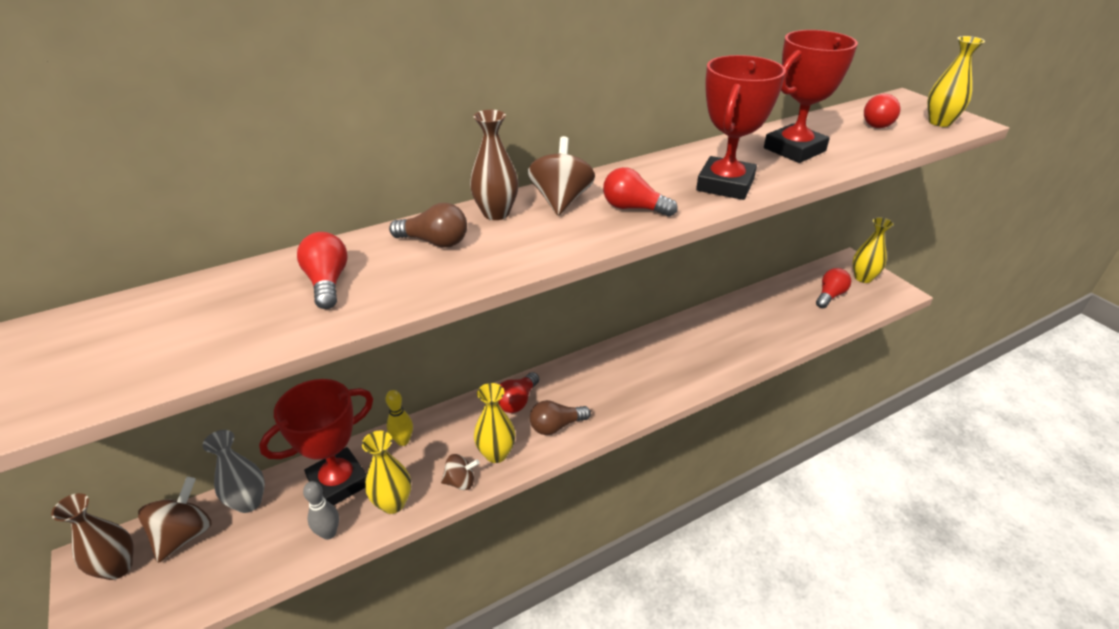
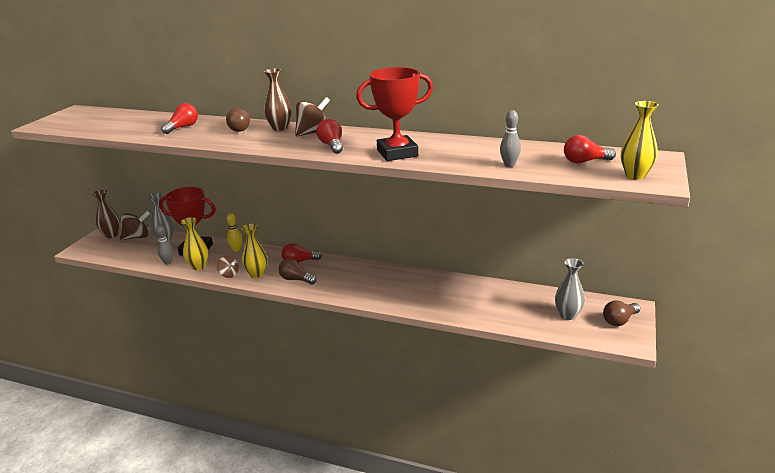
camera: 50 degrees right, 10 degrees down
red trophy [764,30,858,163] -> none
red light bulb [816,268,851,308] -> grey vase [555,258,585,320]
yellow vase [852,217,894,283] -> brown light bulb [603,300,640,326]
none -> grey bowling pin [500,110,521,167]

